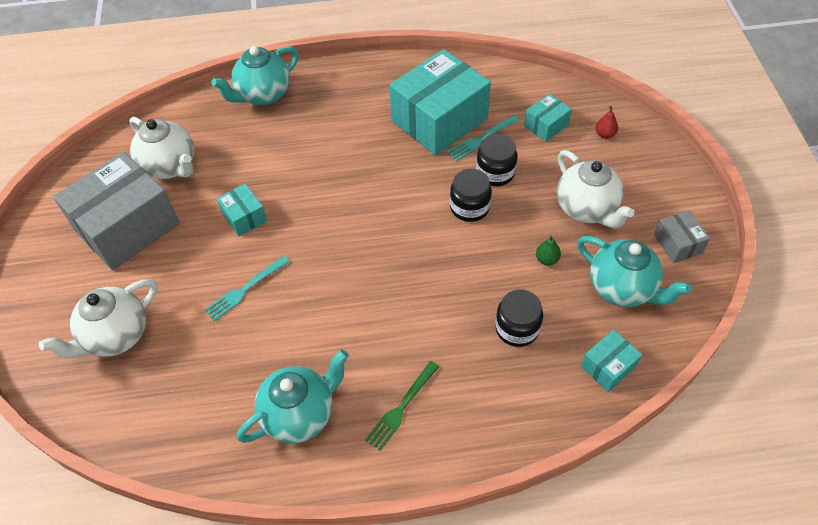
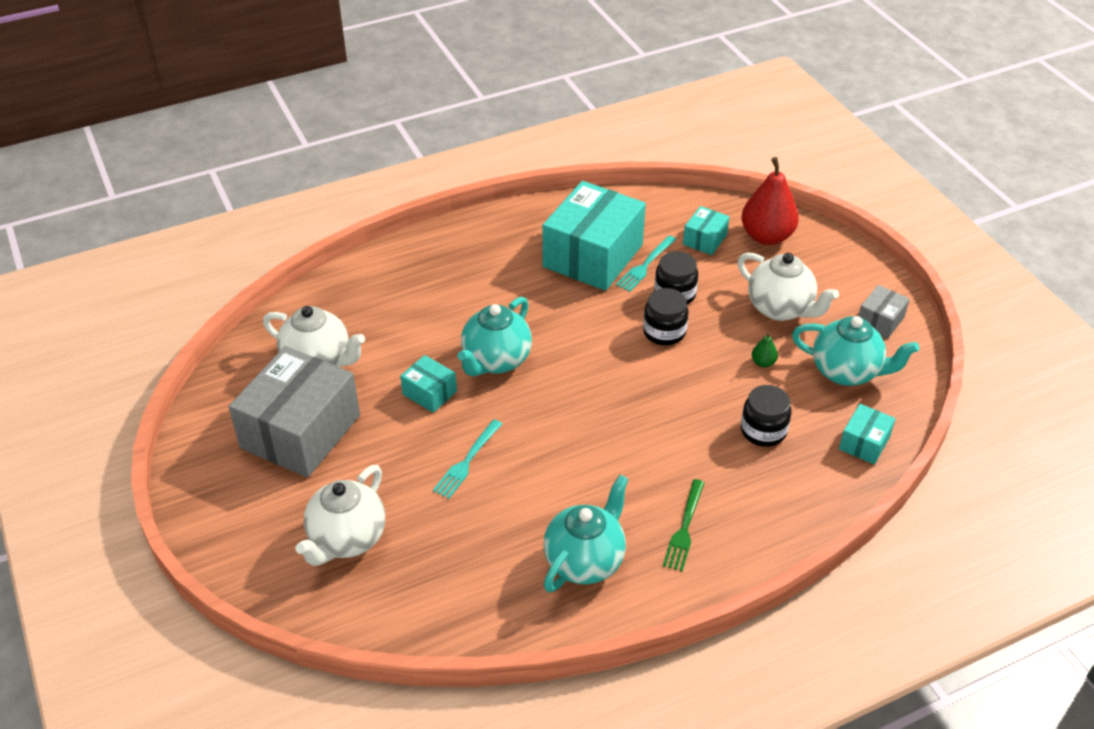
camera: 20 degrees left, 10 degrees down
turquoise teapot [211,46,299,105] -> turquoise teapot moved to [458,297,532,376]
red pear [596,106,618,139] -> red pear [742,157,799,245], size x2.39
grey box [654,210,710,263] -> grey box turned 75 degrees clockwise [858,285,910,339]

